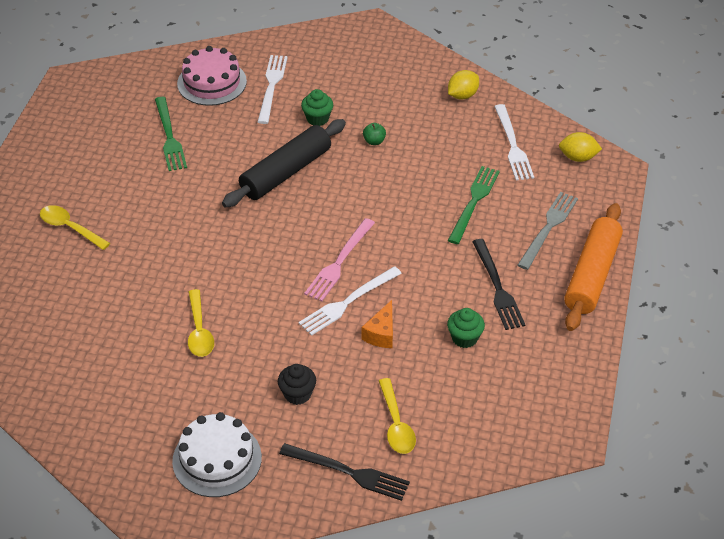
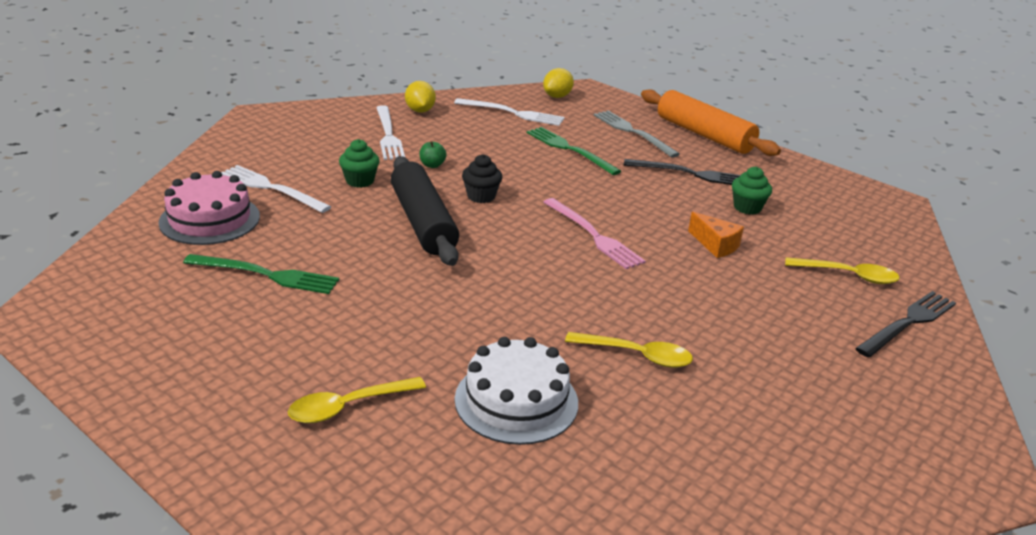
camera: 65 degrees left, 15 degrees down
white cake [172,412,262,497] -> white cake moved to [455,337,578,445]
black cupcake [278,364,316,405] -> black cupcake moved to [462,154,502,203]
white fork [299,266,402,336] -> white fork moved to [376,105,405,160]

